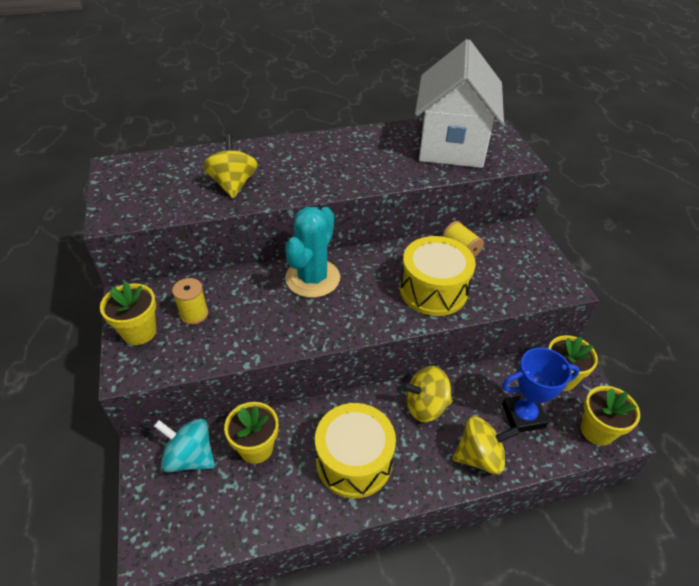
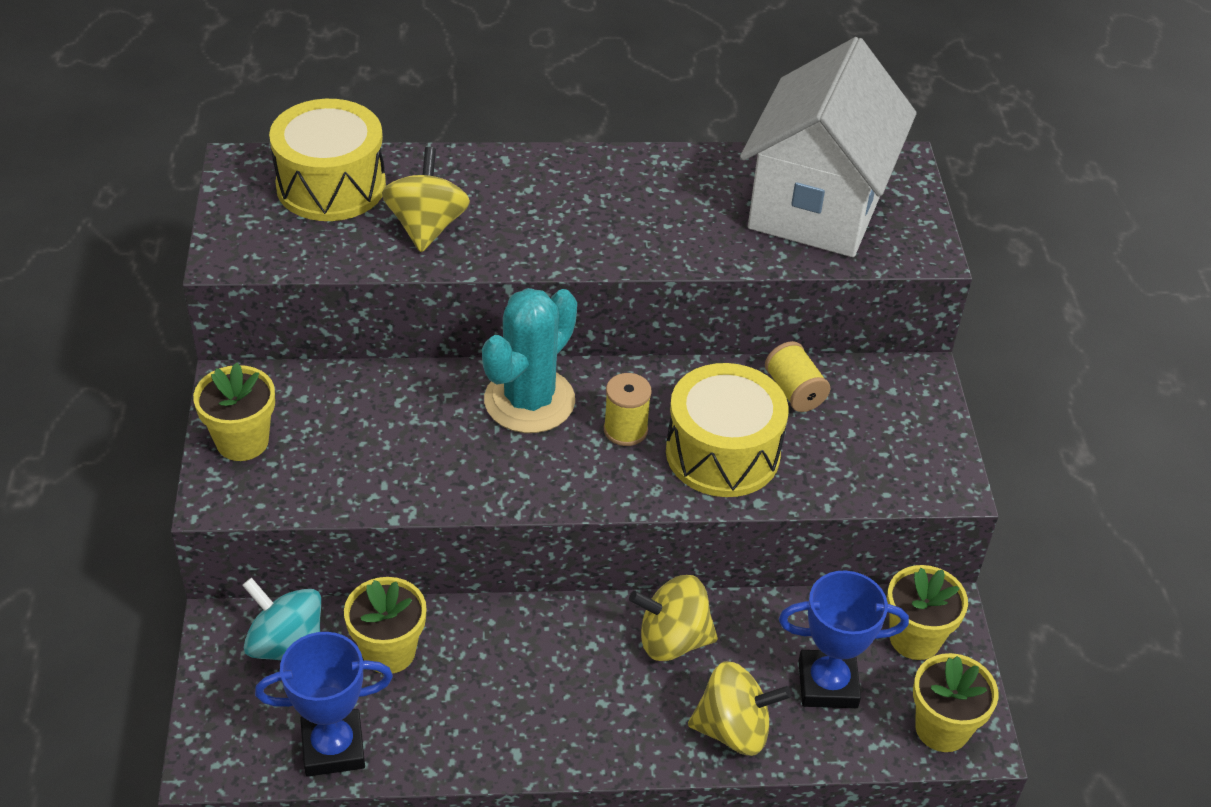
camera: 10 degrees right, 0 degrees up
yellow spool [172,278,209,325] -> yellow spool moved to [604,373,652,446]
yellow drum [315,403,396,498] -> yellow drum moved to [269,99,386,221]
none -> blue trophy [255,632,393,777]

